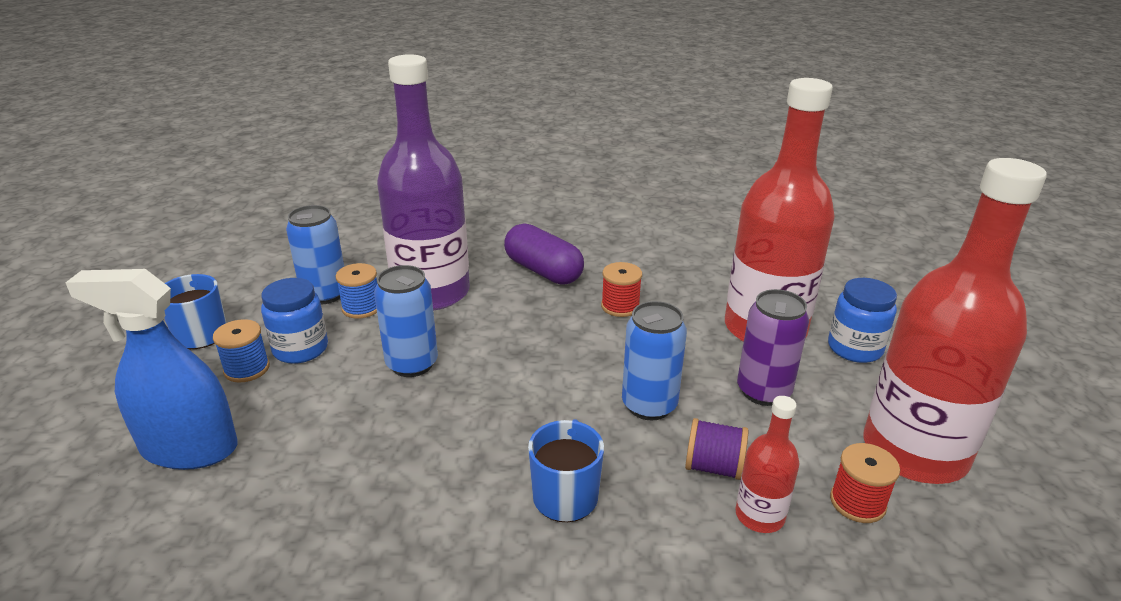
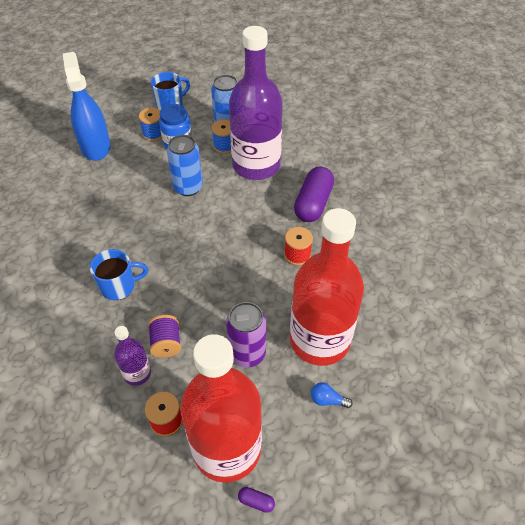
camera: 65 degrees right, 20 degrees up
blue can [622,301,687,420] -> none
red bottle [735,396,799,533] -> purple bottle [114,326,151,386]
blue jar [828,278,897,363] -> blue light bulb [311,382,353,408]
none -> purple capsule [238,487,275,513]

